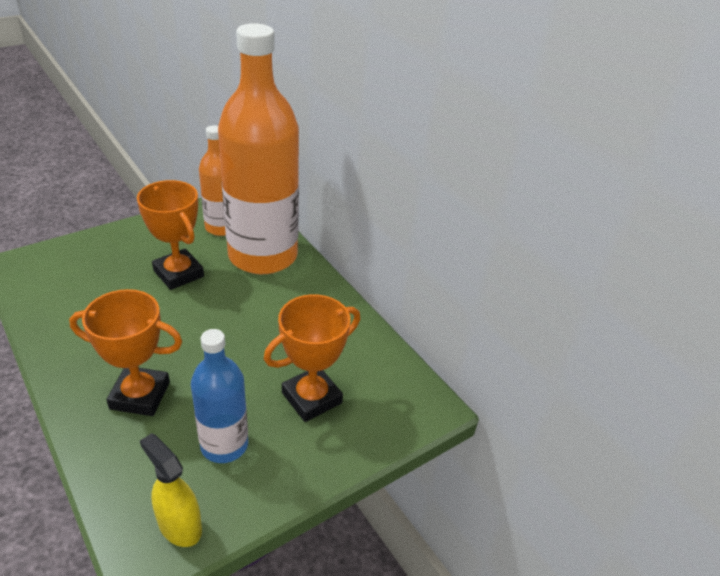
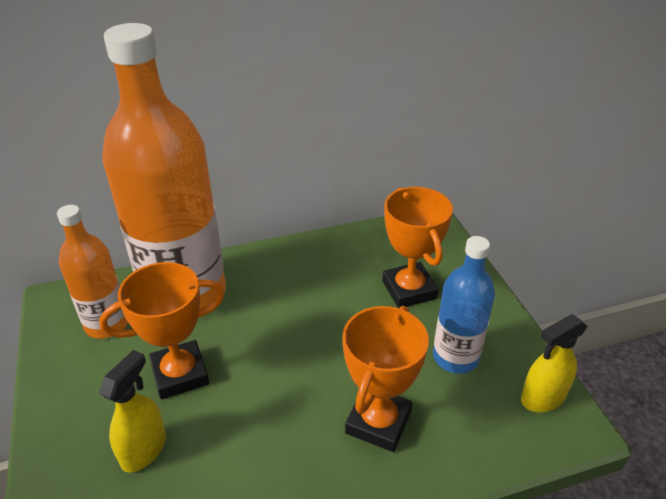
camera: 70 degrees left, 0 degrees up
none -> yellow spray bottle [99,350,166,473]

